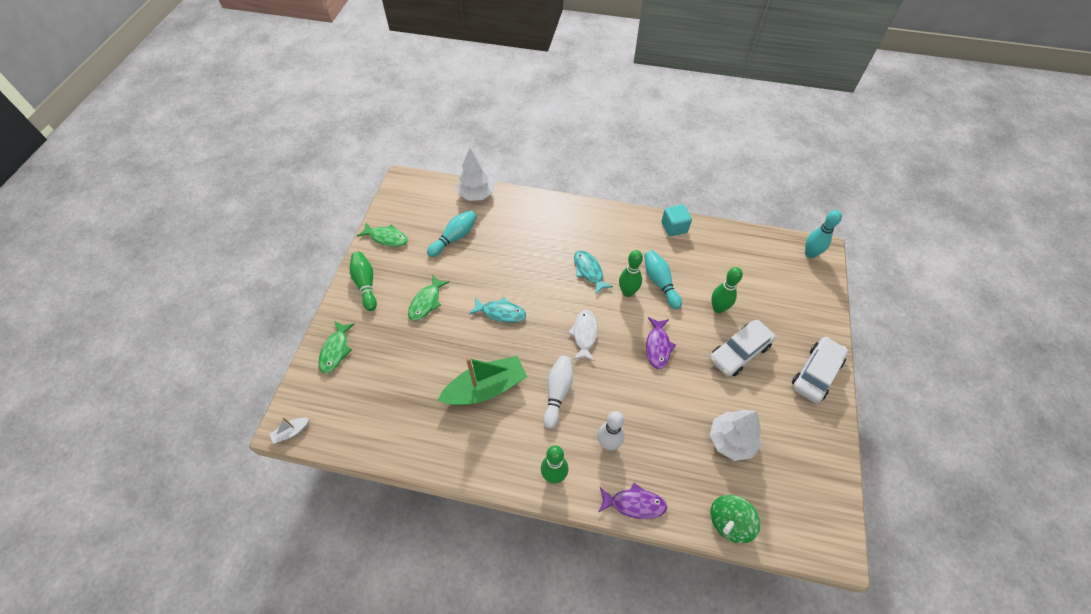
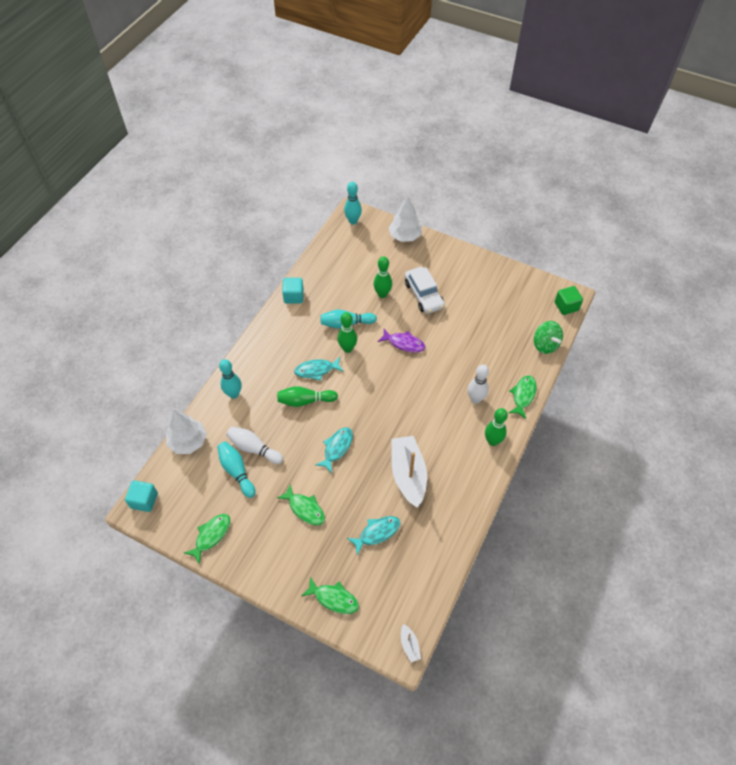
camera: 75 degrees left, 0 degrees up
green bowling pin [350,252,377,311] -> green bowling pin moved to [277,386,338,407]
green boat [437,356,527,405] -> white boat [392,436,427,508]
white bowling pin [543,355,573,429] -> white bowling pin moved to [226,427,283,464]
white fish [568,310,598,361] -> none
purple fish [598,483,667,519] -> green fish [508,375,537,419]
white tree [710,410,761,461] -> white tree moved to [389,196,422,242]
white car [792,336,848,403] -> none
none -> turquoise cube [125,480,158,512]
none -> turquoise bowling pin [219,359,242,399]
none -> turquoise fish [347,516,400,555]
none -> green cube [555,286,583,315]

